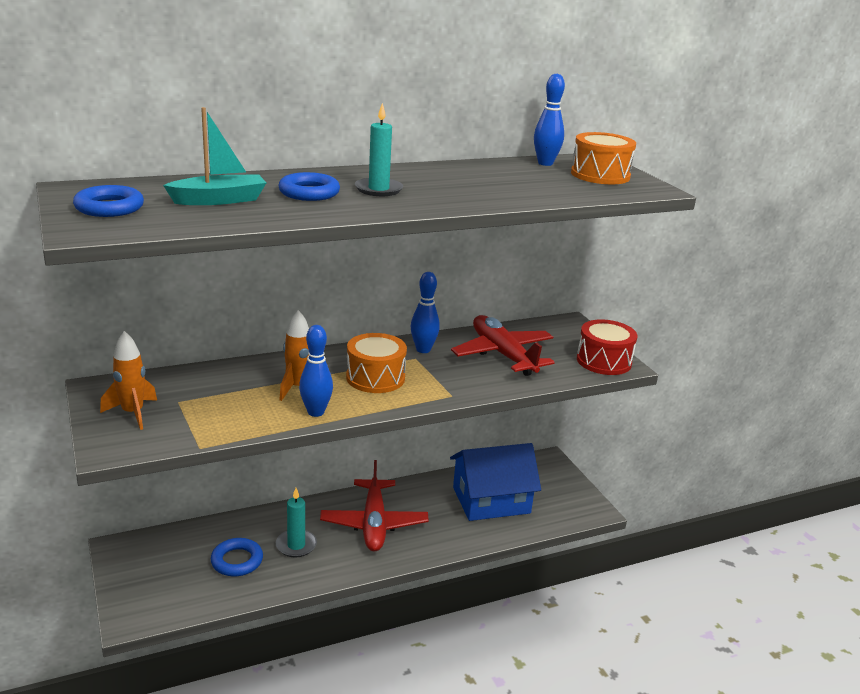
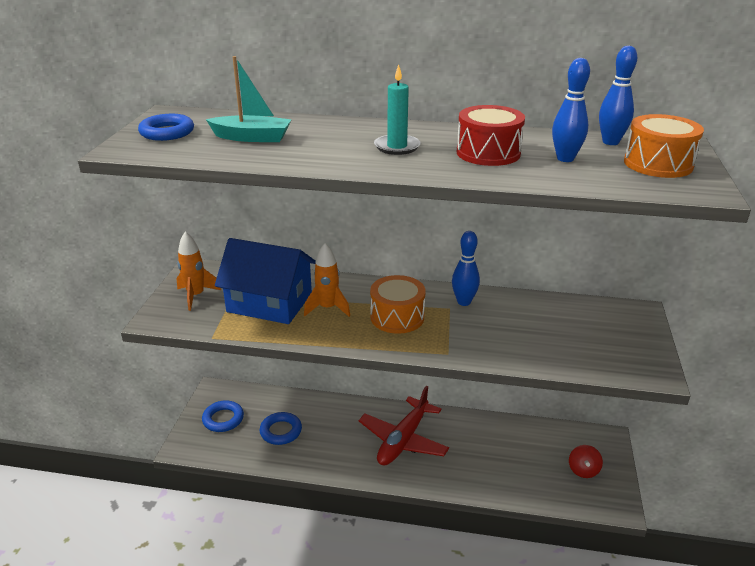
camera: 35 degrees right, 5 degrees up
turquoise candle [276,488,317,557] -> none
blue ring [278,172,340,201] -> blue ring moved to [202,400,244,432]
blue bowling pin [299,325,333,417] -> blue bowling pin moved to [552,58,590,162]
blue house [450,443,541,521] -> blue house moved to [215,238,316,324]
red plane [451,315,555,376] -> none
red drum [577,319,637,375] -> red drum moved to [457,105,525,166]
none -> red spinning top [569,445,603,478]

